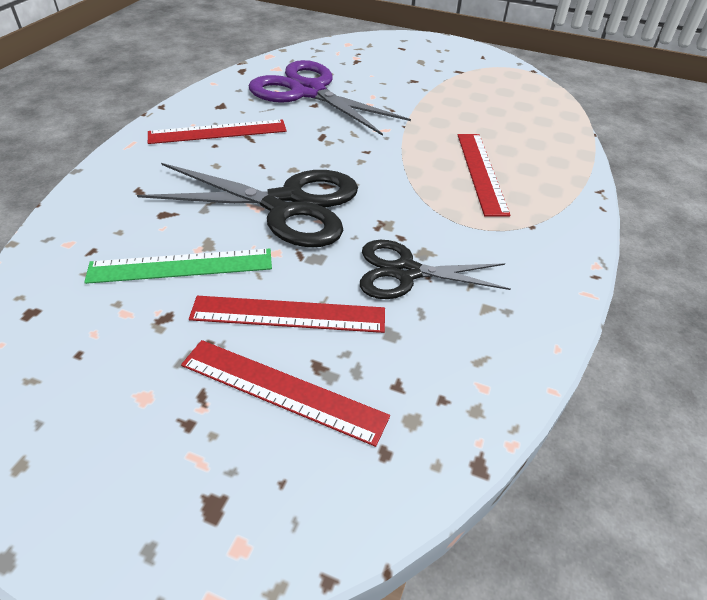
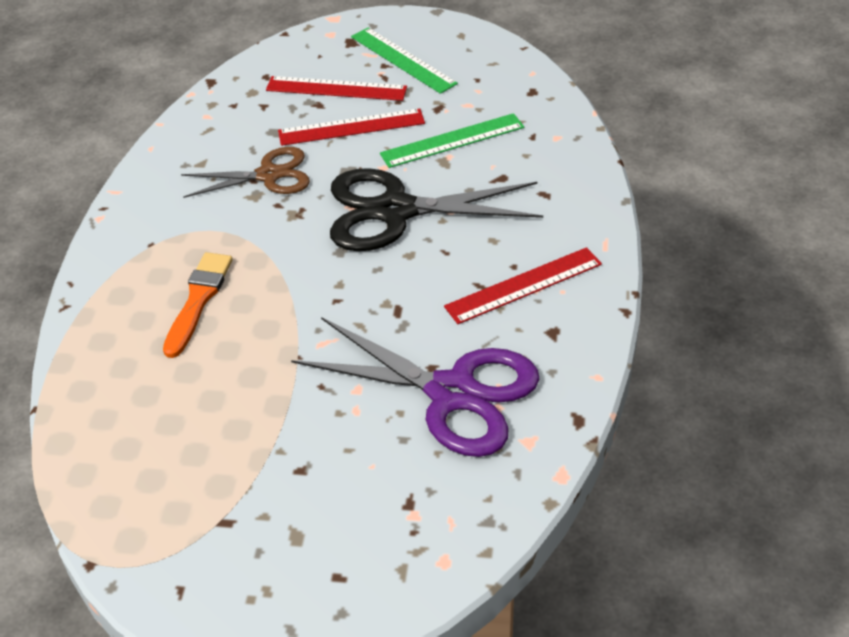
camera: 170 degrees right, 0 degrees up
black scissors [360,240,511,299] -> brown scissors [181,147,310,198]
red ruler [458,134,511,217] -> orange brush [163,252,233,358]
none -> green ruler [351,28,458,94]

